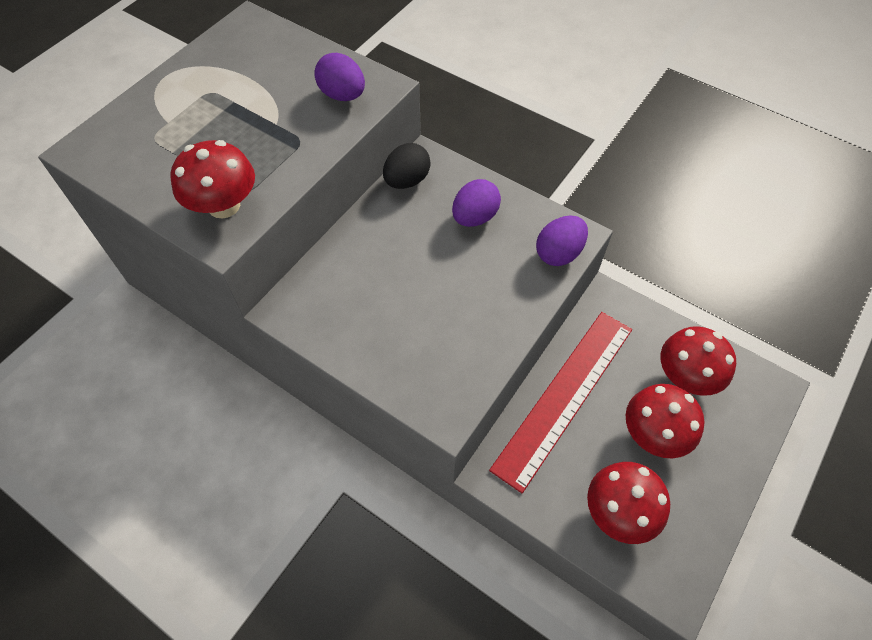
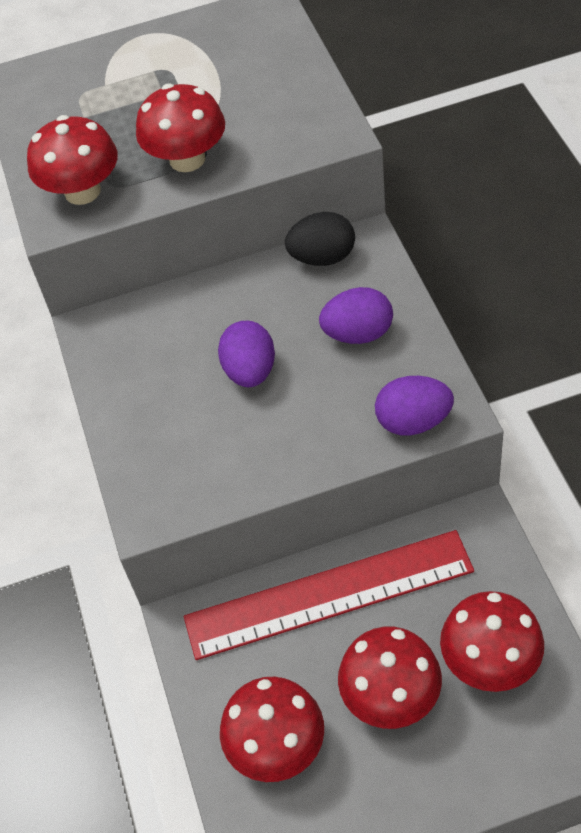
camera: 45 degrees right, 5 degrees down
purple egg [314,53,365,101] -> purple egg moved to [218,321,275,387]
none -> red mushroom [136,83,225,172]

